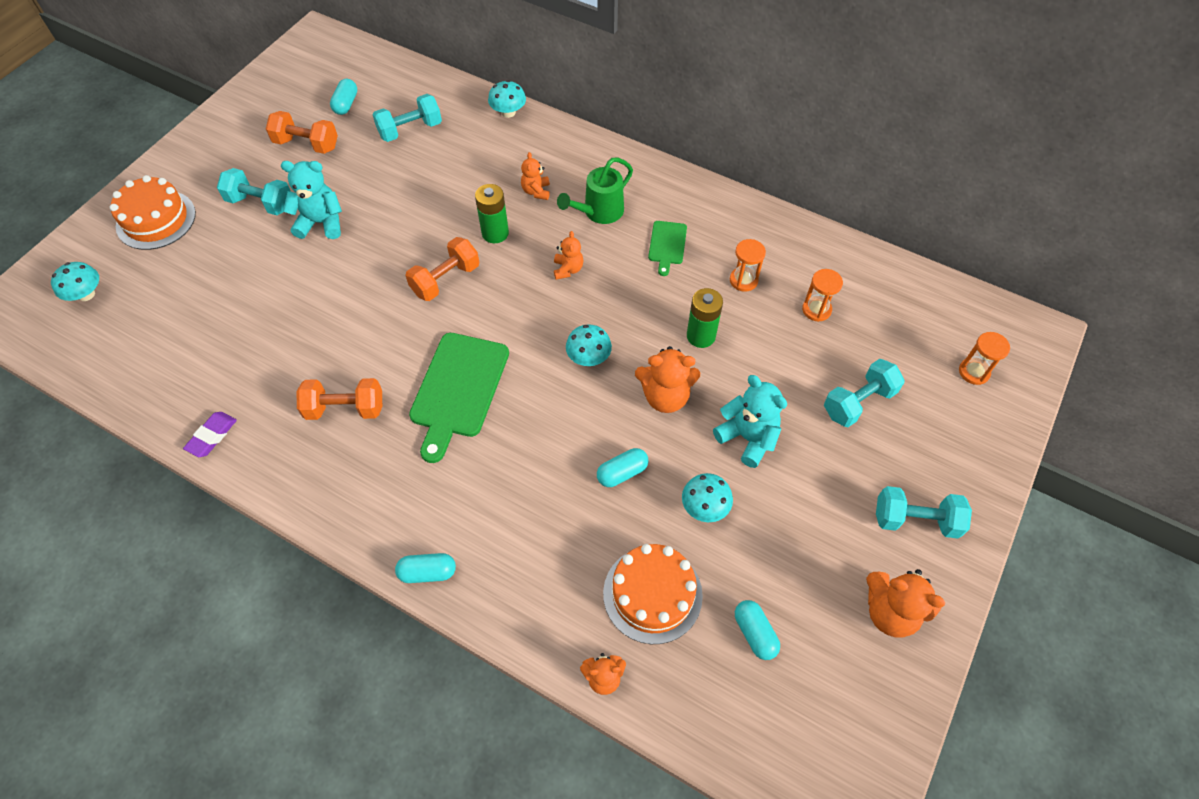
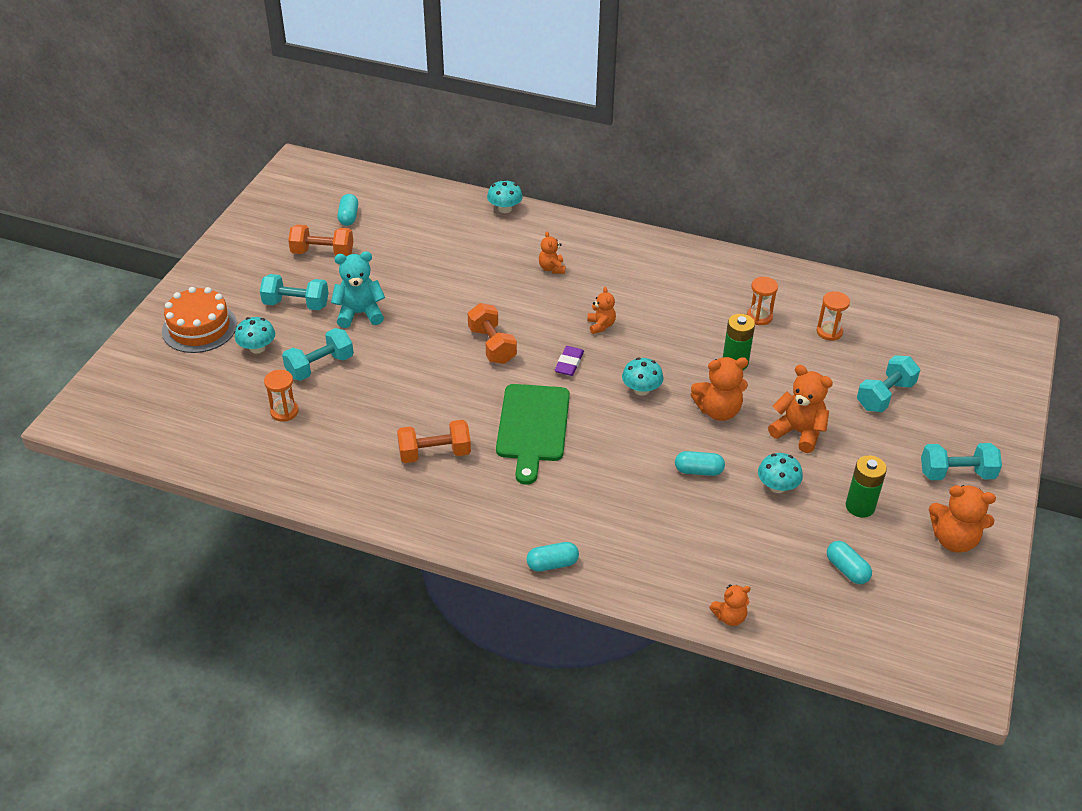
camera: 10 degrees left, 15 degrees down
turquoise mushroom [51,262,99,301] -> turquoise mushroom moved to [235,317,275,354]
purple eraser [183,412,237,457] -> purple eraser moved to [555,346,584,376]
turquoise dumbbell [373,94,442,142] -> turquoise dumbbell moved to [282,328,354,381]
orange dumbbell [405,237,479,301] -> orange dumbbell turned 60 degrees counterclockwise [468,303,517,364]
green battery [475,184,509,243] -> green battery moved to [846,455,887,518]
green watering can [557,158,633,224] -> none
turquoise capsule [597,448,649,487] -> turquoise capsule turned 45 degrees clockwise [675,451,725,476]
orange cake [603,544,703,644] -> none
green cutting board [648,221,687,276] -> none
turquoise teddy bear [713,375,787,468] -> orange teddy bear [768,365,833,453]
orange hourglass [959,332,1010,385] -> orange hourglass moved to [264,370,299,422]

